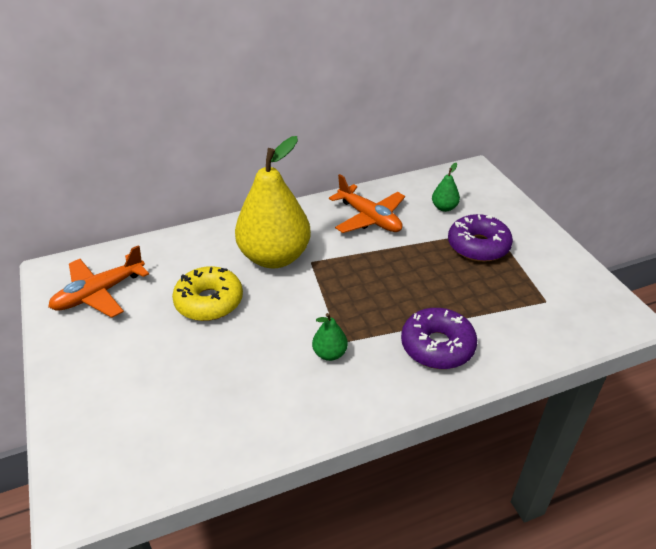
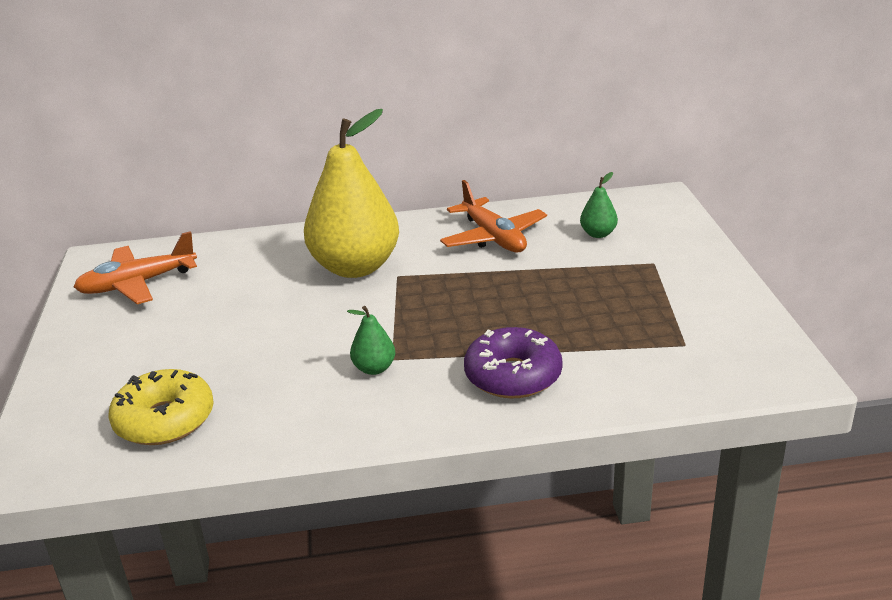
camera: 15 degrees right, 10 degrees down
yellow donut [172,266,243,321] -> yellow donut moved to [108,369,214,445]
purple donut [448,214,513,262] -> none

